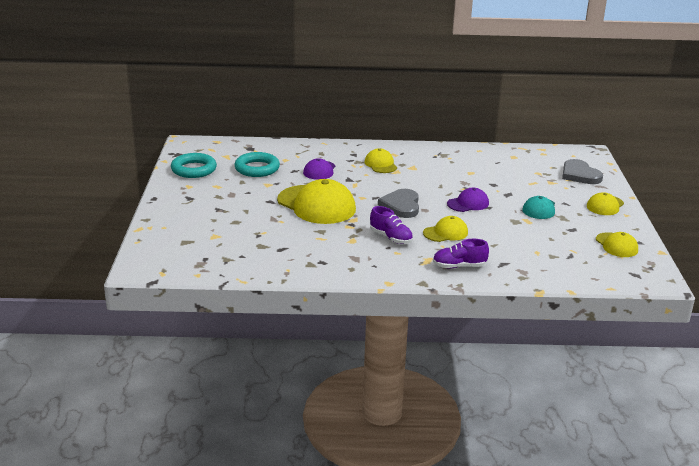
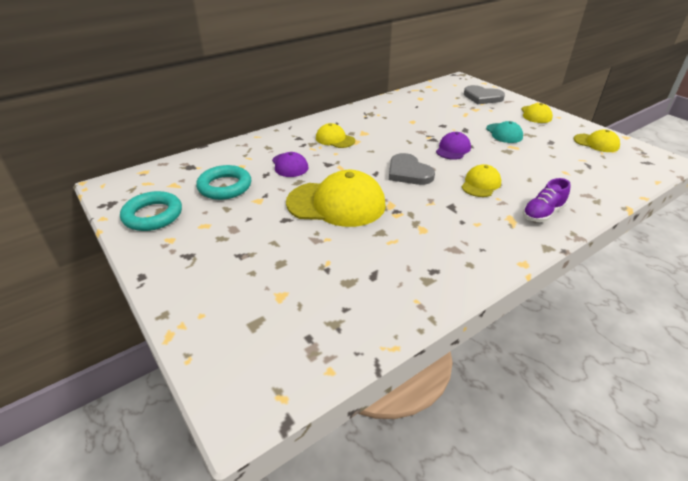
camera: 35 degrees left, 10 degrees up
purple shoe [370,206,413,244] -> none

